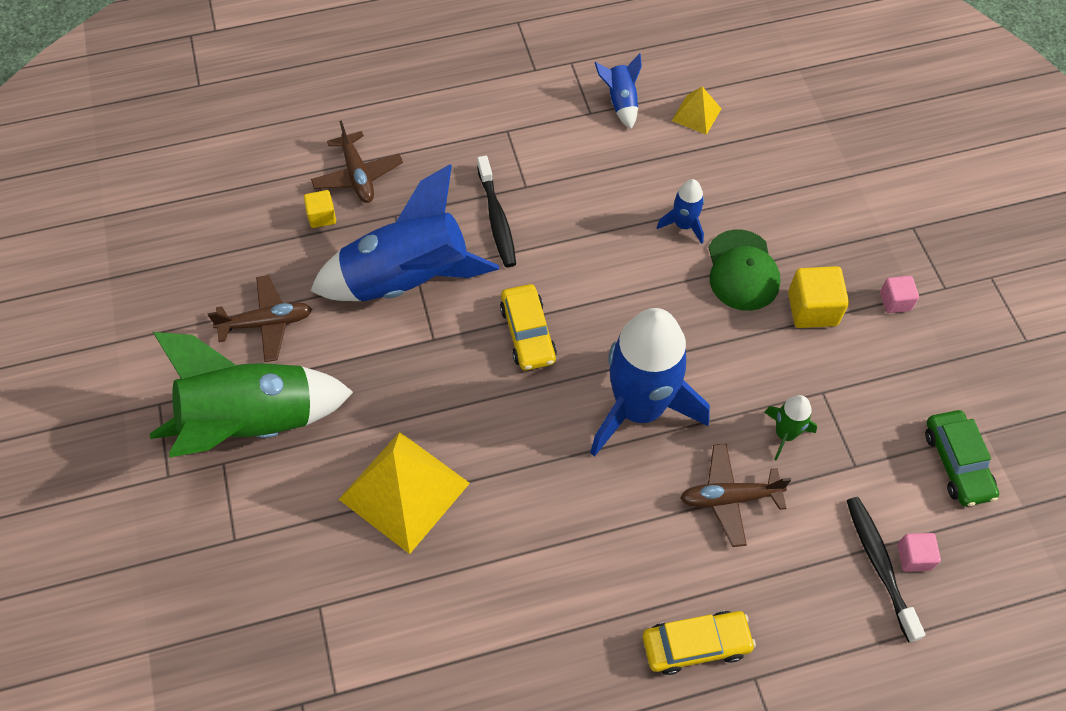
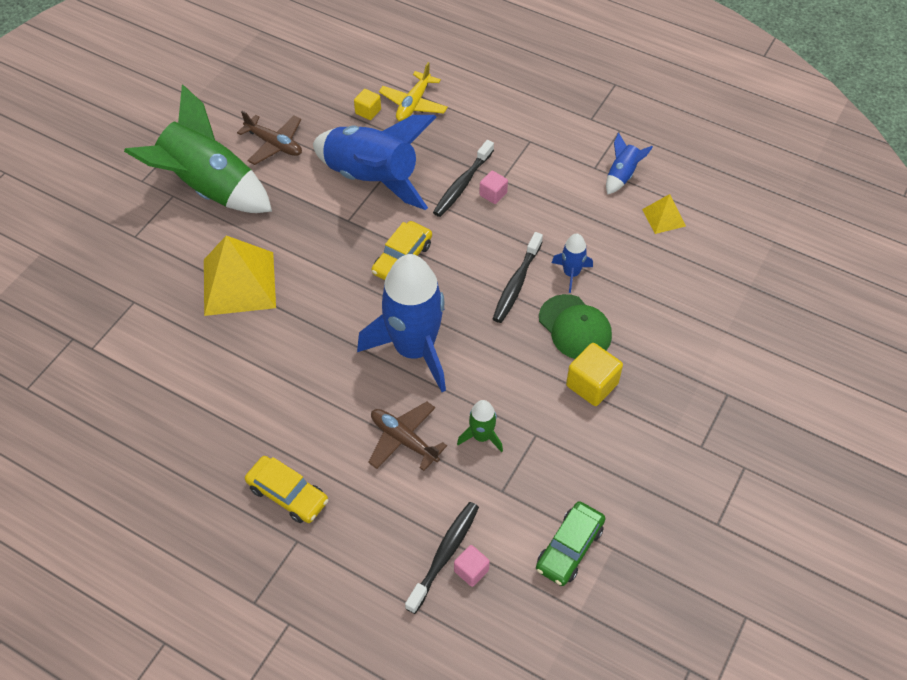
camera: 45 degrees right, 5 degrees down
brown plane [311,120,403,203] -> yellow plane [379,62,448,121]
green cap [708,229,781,311] -> green cap turned 75 degrees counterclockwise [539,294,612,359]
pink cube [880,276,919,313] -> pink cube moved to [479,171,508,204]
none -> black toothbrush [493,232,543,323]

